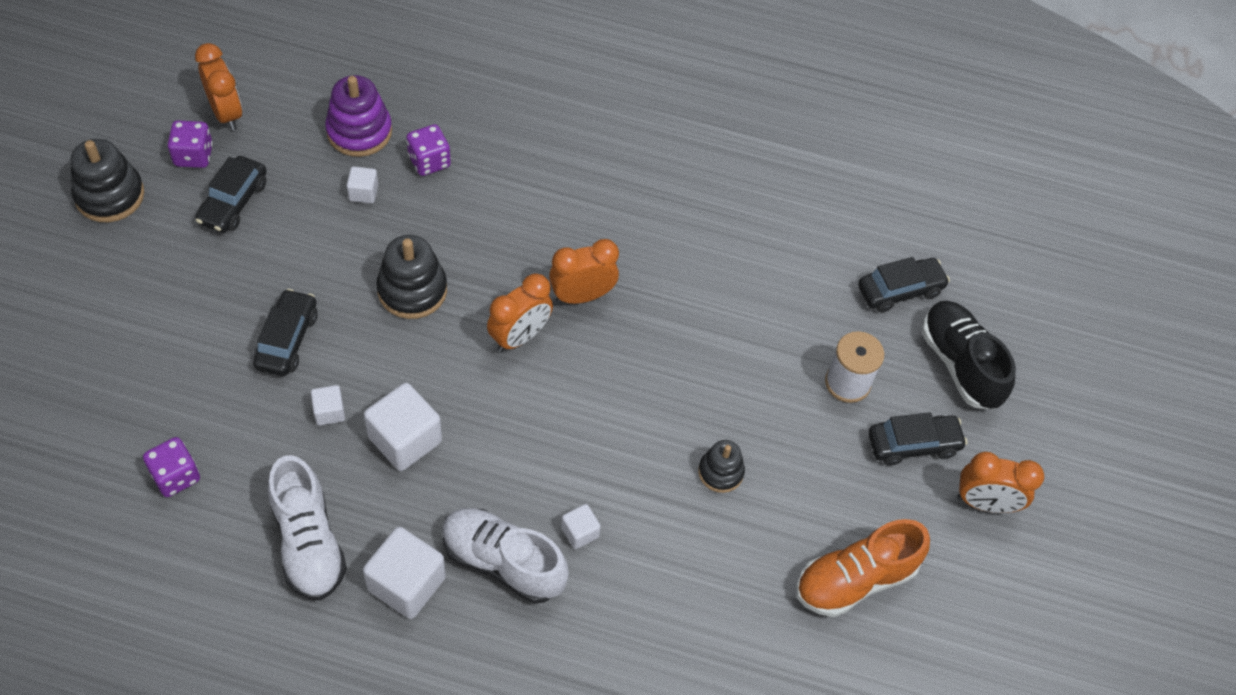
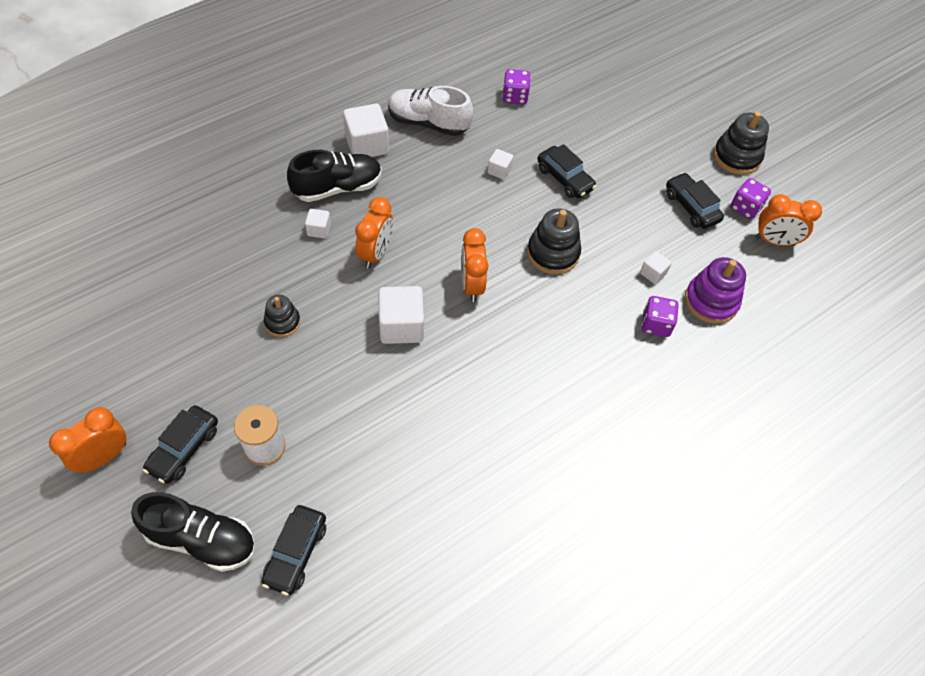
camera: 130 degrees right, 0 degrees up
white cube [364,383,442,471] -> white cube moved to [378,286,424,344]
white shoe [442,508,569,604] -> black shoe [287,150,382,202]
orange clock [549,239,619,304] -> orange clock moved to [355,197,393,268]
orange shoe [796,519,930,617] -> none

